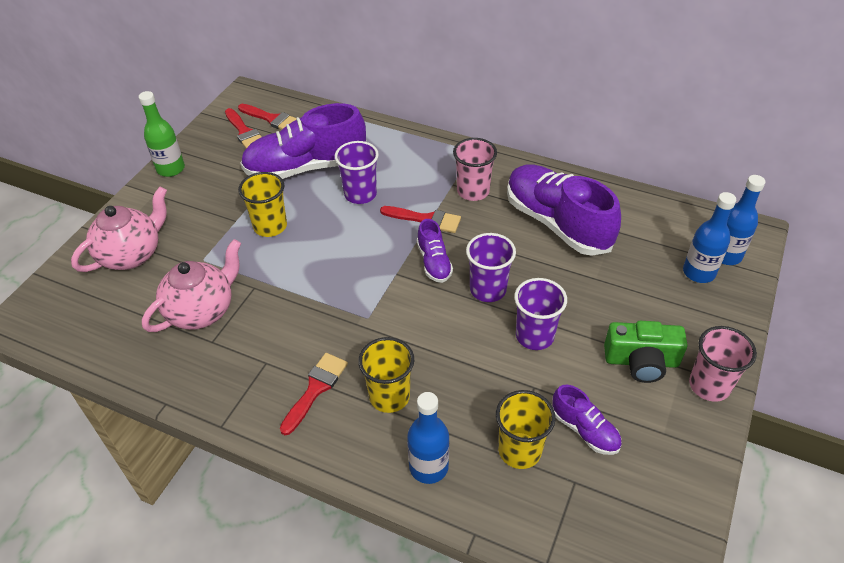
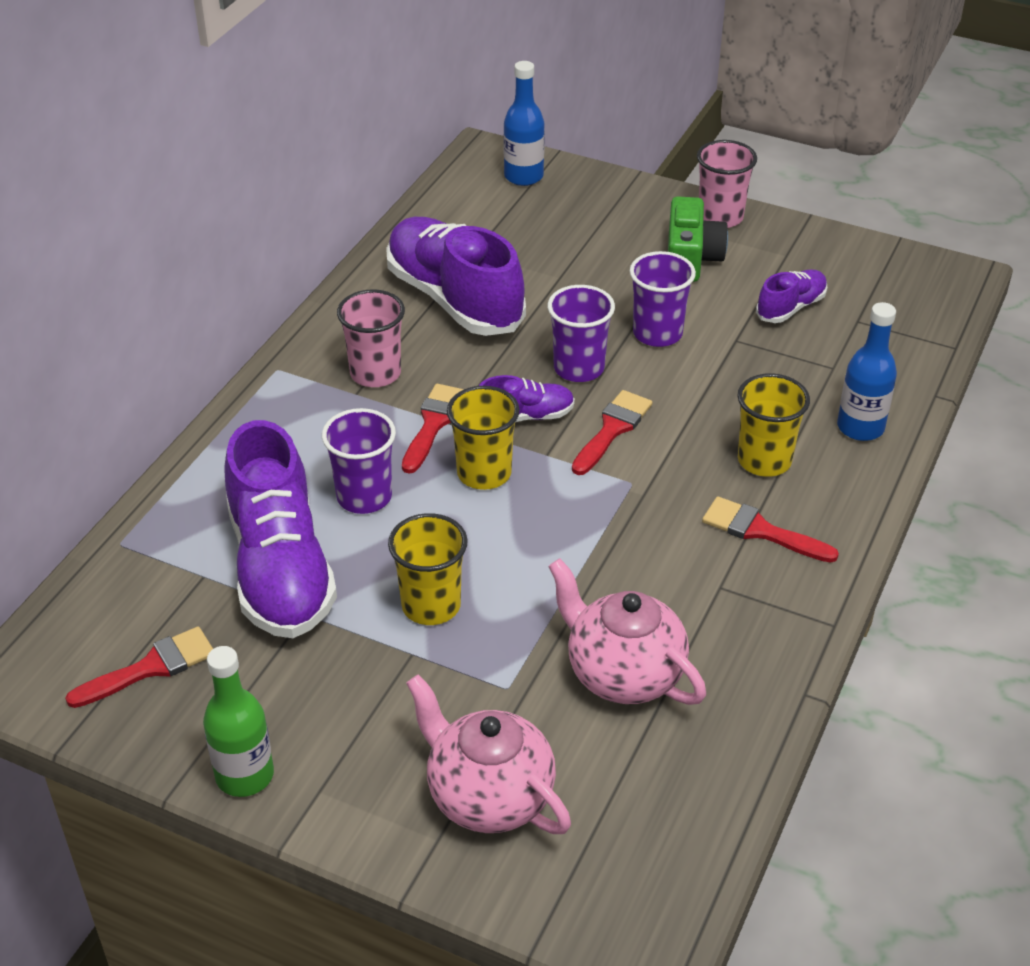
camera: 90 degrees left, 5 degrees down
red brush [238,104,296,130] -> red brush moved to [572,390,652,475]
yellow cup [496,390,556,469] -> yellow cup moved to [447,386,520,490]
purple shoe [507,164,621,256] -> purple shoe turned 90 degrees clockwise [386,217,526,336]
blue bottle [683,192,736,283] -> none

